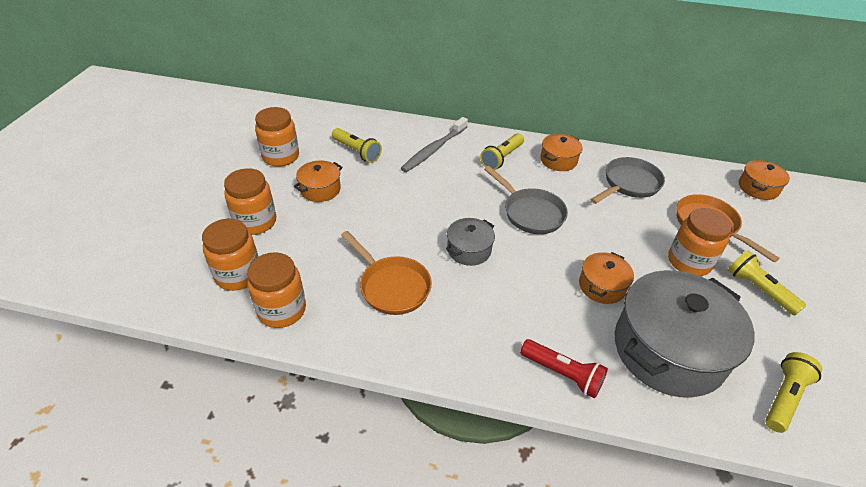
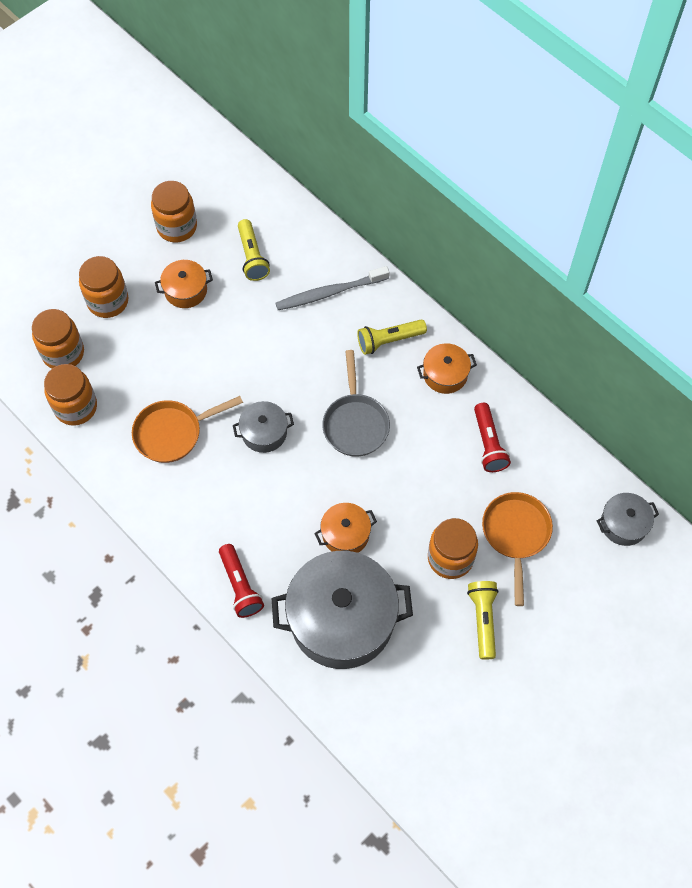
camera: 35 degrees right, 20 degrees up
orange pan [341,231,432,315] -> orange pan turned 75 degrees clockwise [132,396,243,463]
grey pan [590,157,665,204] -> red flashlight [474,403,511,472]
orange pot [739,160,790,200] -> grey pot [597,493,659,546]
yellow flashlight [765,352,822,433] -> none

